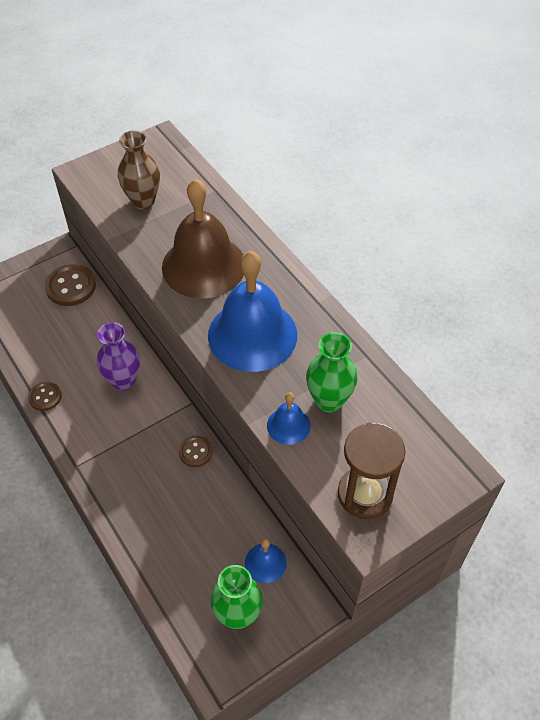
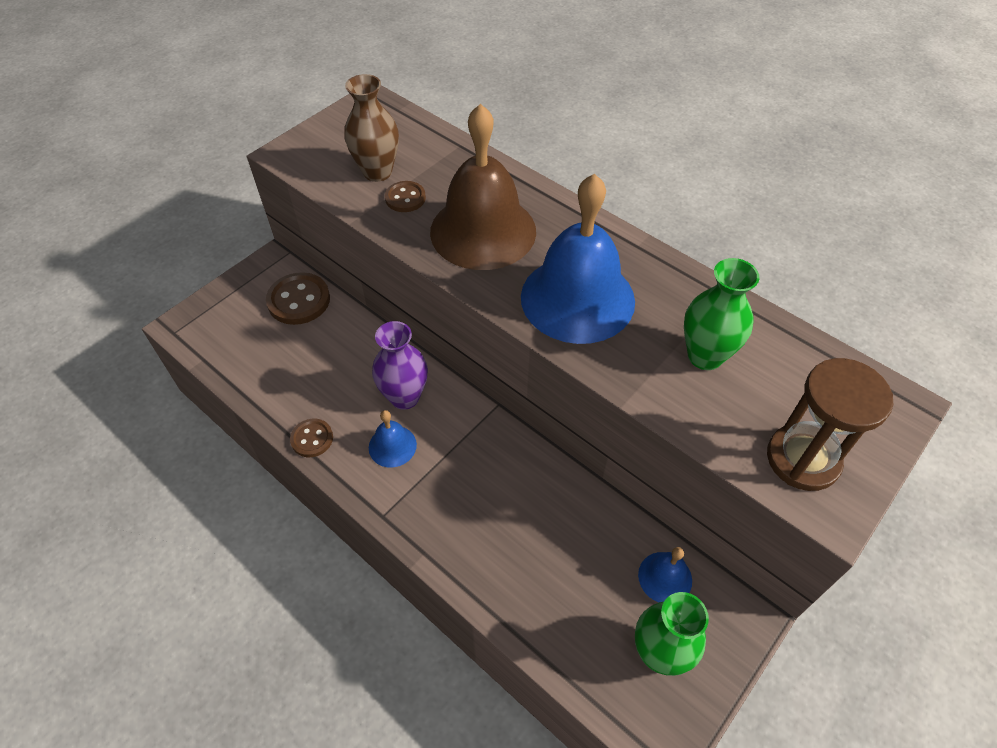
camera: 15 degrees left, 0 degrees up
brown button [179,436,213,467] -> brown button moved to [385,181,426,212]
blue bell [267,392,310,445] -> blue bell moved to [369,410,417,468]

